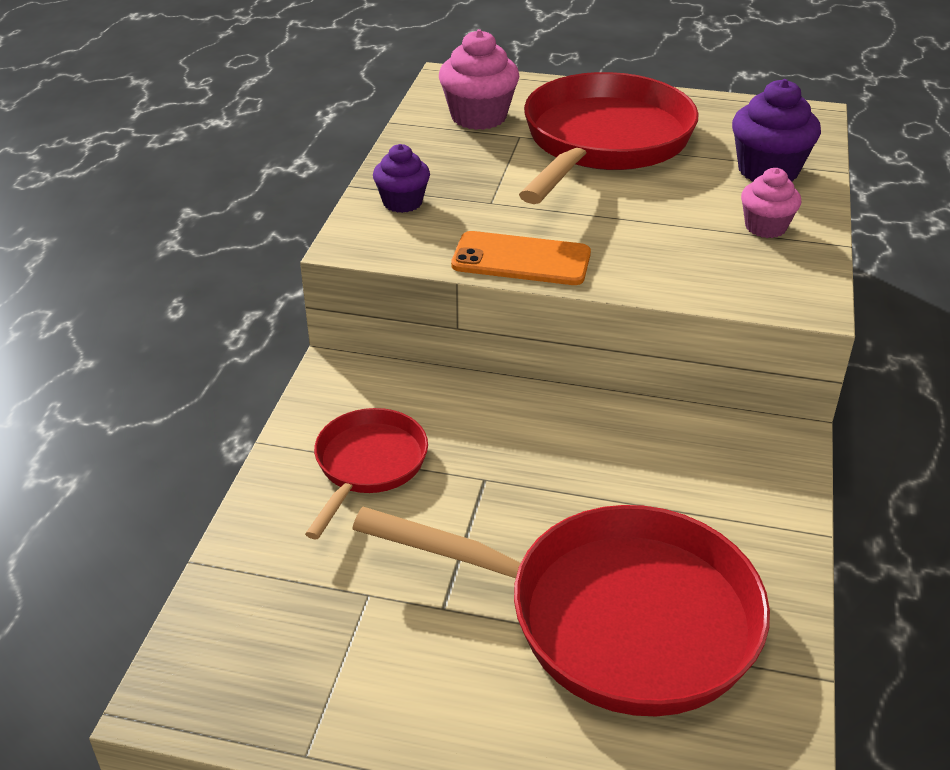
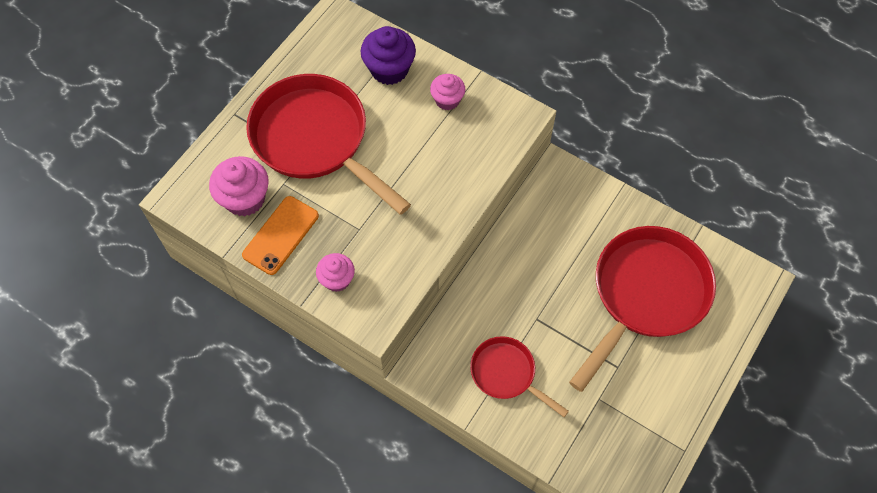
camera: 70 degrees left, 25 degrees up
purple cupcake [373,144,430,213] -> pink cupcake [316,253,355,292]
orange phone [451,231,591,285] -> orange phone moved to [242,196,319,275]

